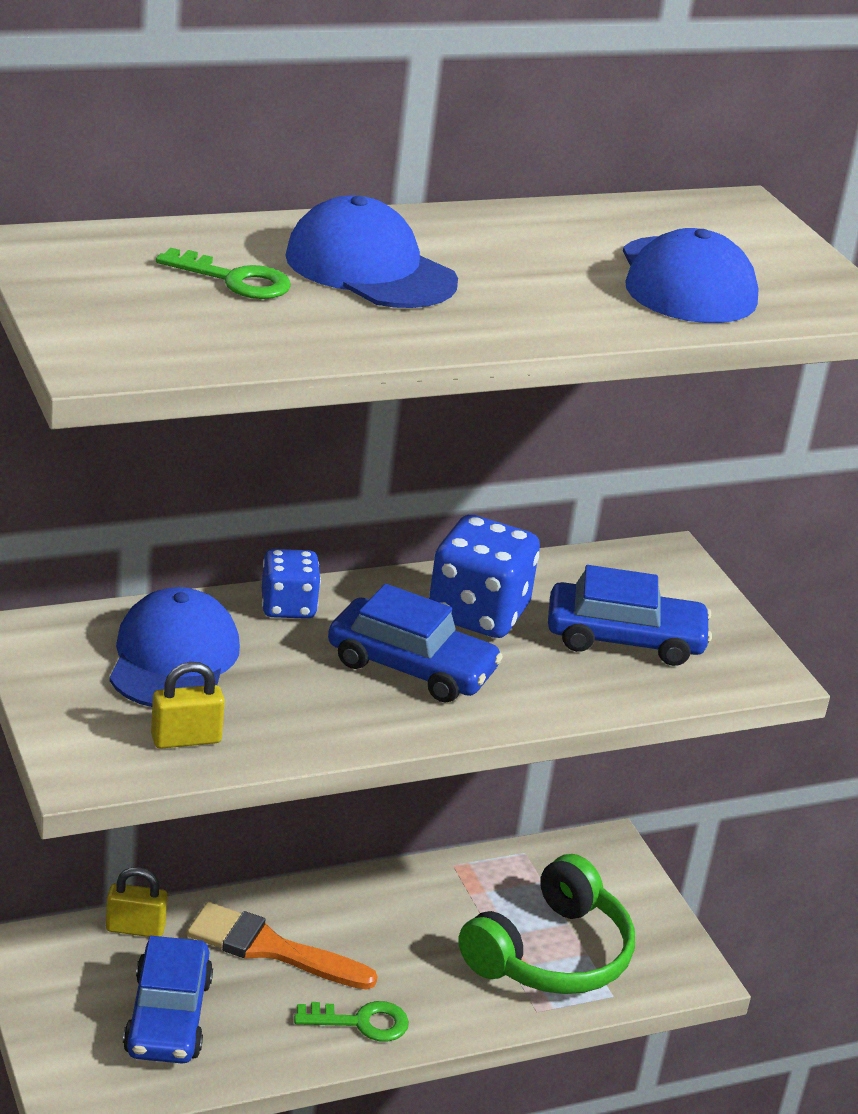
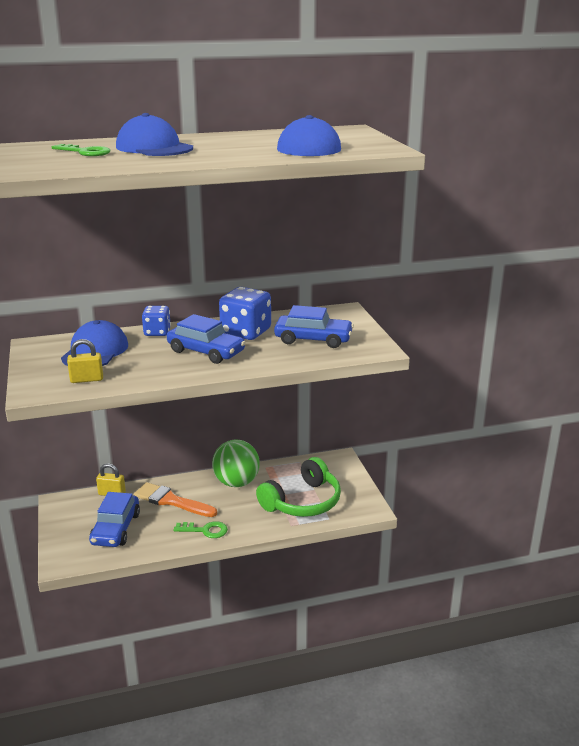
camera: 10 degrees right, 5 degrees down
none -> green ball [212,439,260,487]

